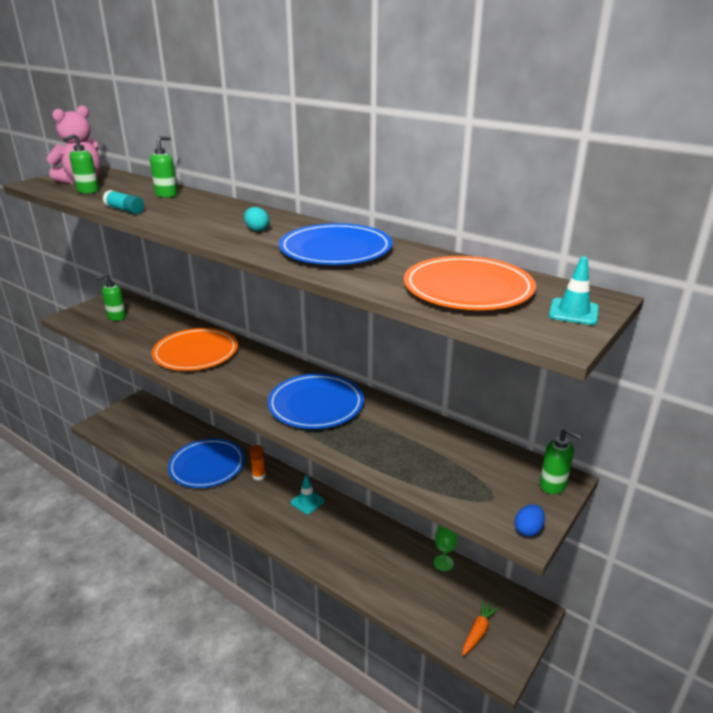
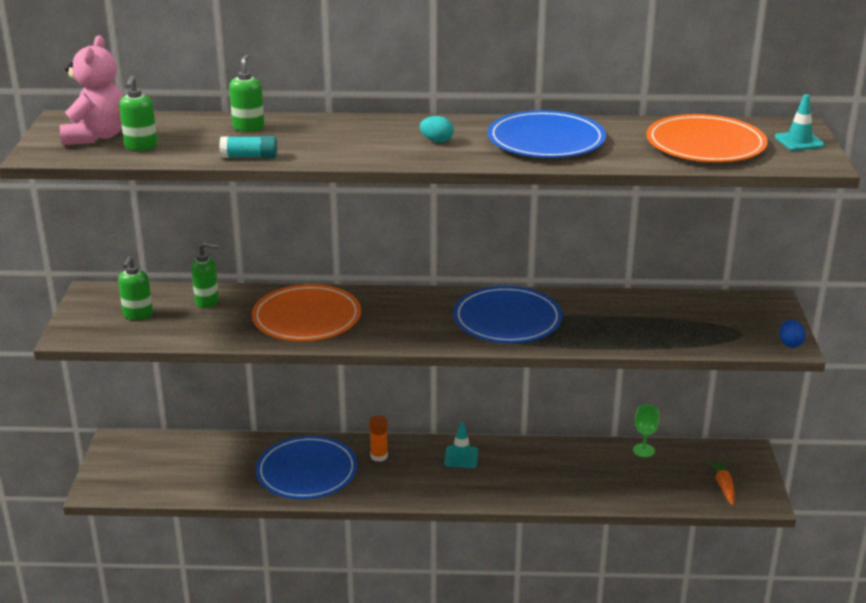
camera: 35 degrees left, 0 degrees up
green soap dispenser [540,428,582,494] -> green soap dispenser moved to [191,242,219,308]

